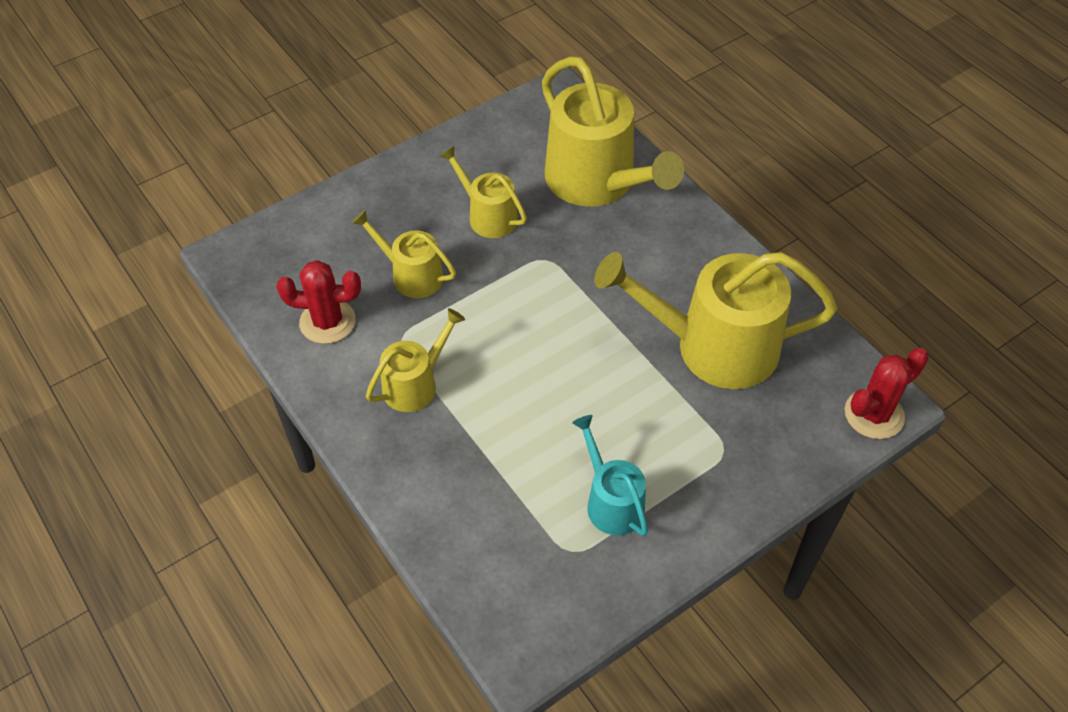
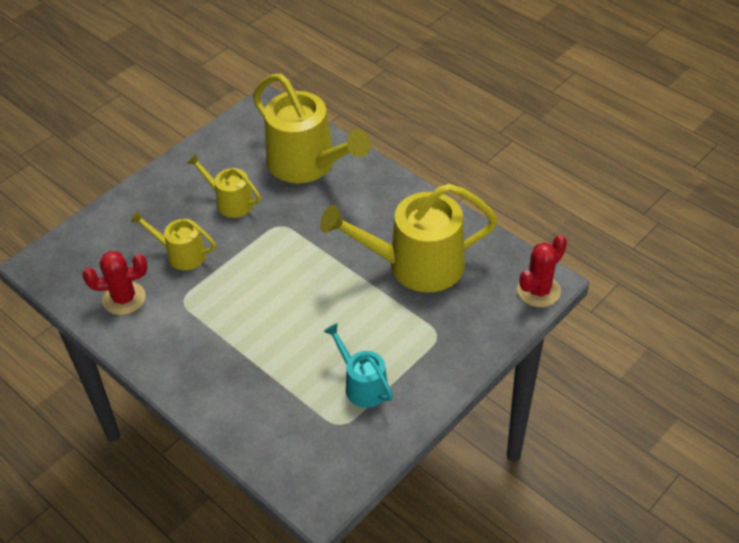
camera: 10 degrees left, 5 degrees down
yellow watering can [366,308,465,412] -> none

